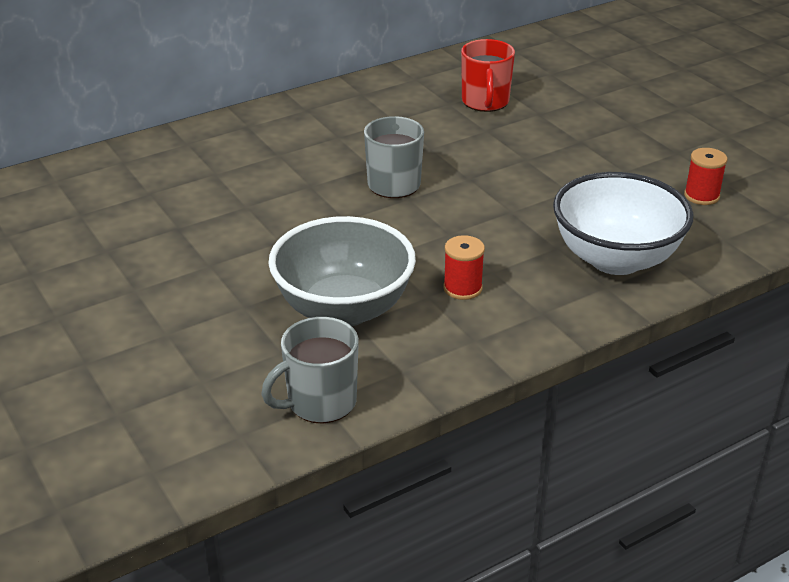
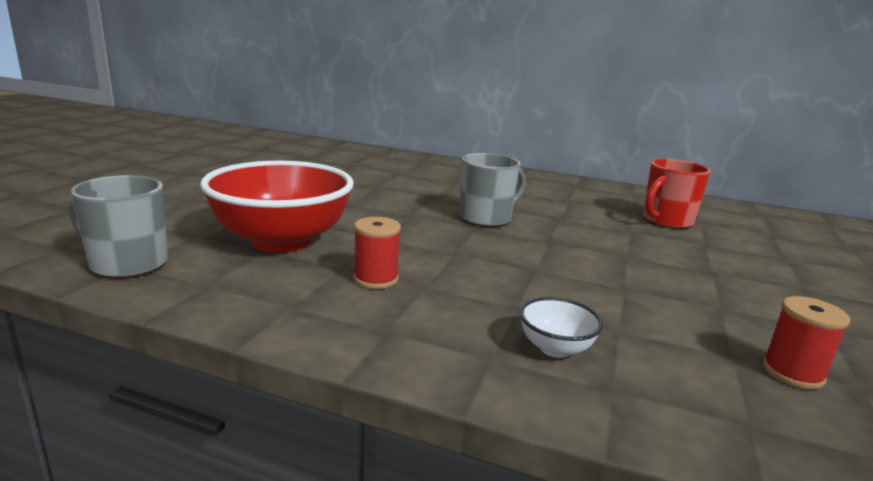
camera: 50 degrees right, 15 degrees down
grey bowl [268,216,416,326] -> red bowl [200,161,354,253]
white bowl [553,172,693,275] -> white bowl [520,297,603,358], size x0.42

